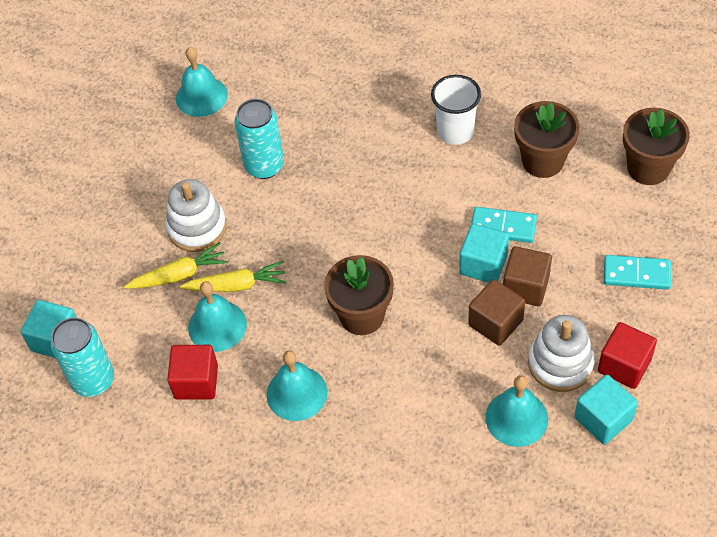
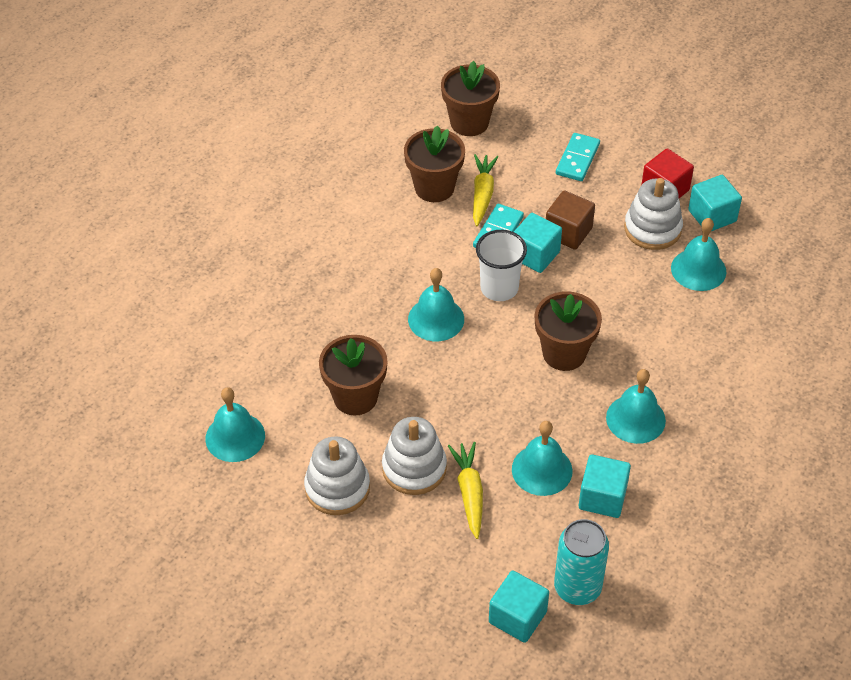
camera: 80 degrees left, 5 degrees down
red cube [167,345,218,400] -> turquoise cube [579,455,631,518]
yellow carrot [180,261,286,292] -> yellow carrot moved to [473,154,498,226]
turquoise can [234,99,284,179] -> brown flower pot [319,335,387,416]
white cup [431,75,481,145] -> white cup moved to [476,230,527,301]
brown cube [468,279,525,346] -> none
none -> white stacking toy [304,436,370,515]
none -> turquoise bell [408,268,464,341]

